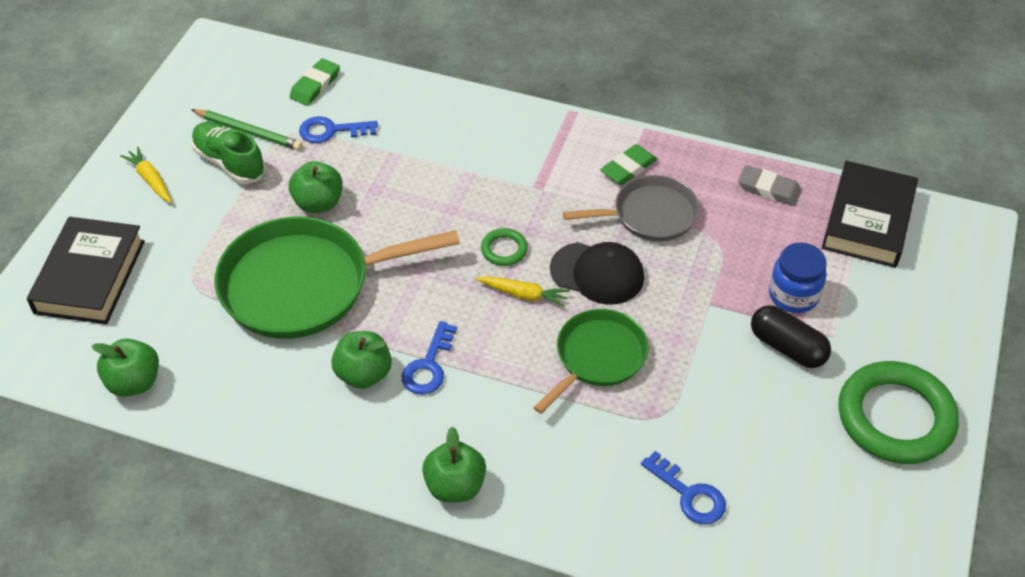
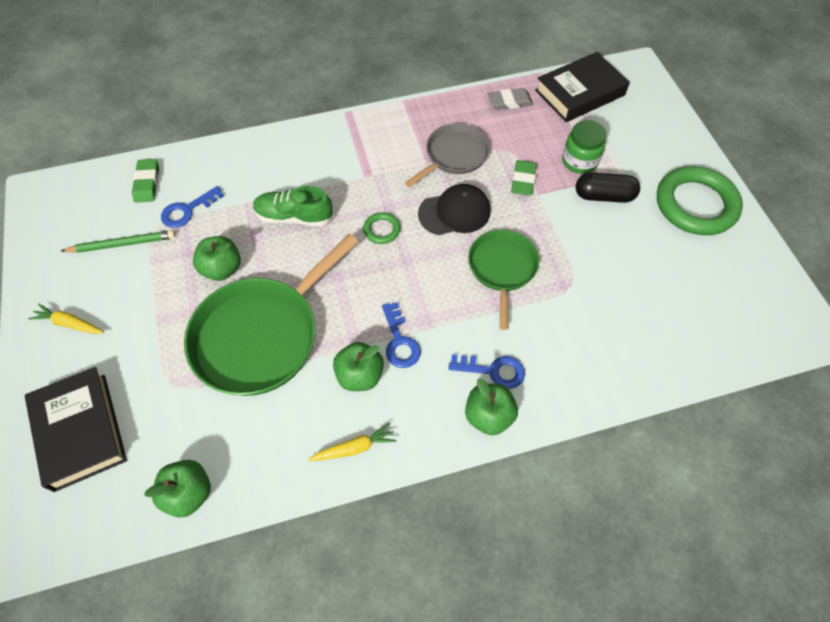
camera: 35 degrees left, 10 degrees up
green shoe [191,122,266,184] -> green shoe moved to [253,186,334,227]
yellow carrot [476,276,570,307] -> yellow carrot moved to [308,423,397,461]
green eraser [600,144,657,185] -> green eraser moved to [511,160,537,196]
blue key [641,451,726,524] -> blue key moved to [449,354,525,389]
blue jar [769,243,827,313] -> green jar [562,120,607,174]
black book [822,161,918,268] -> black book turned 75 degrees clockwise [535,52,630,122]

